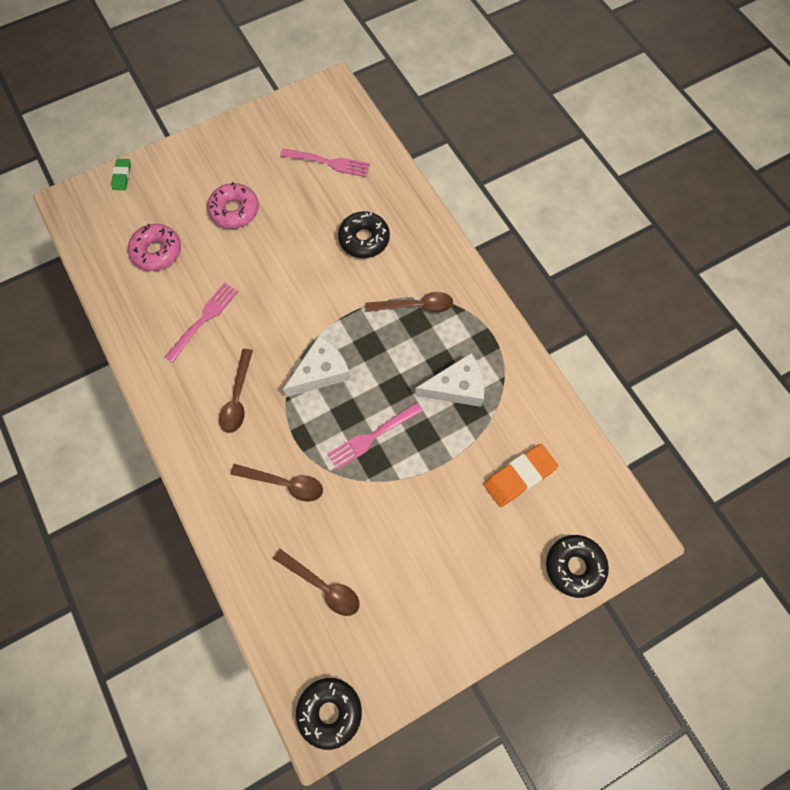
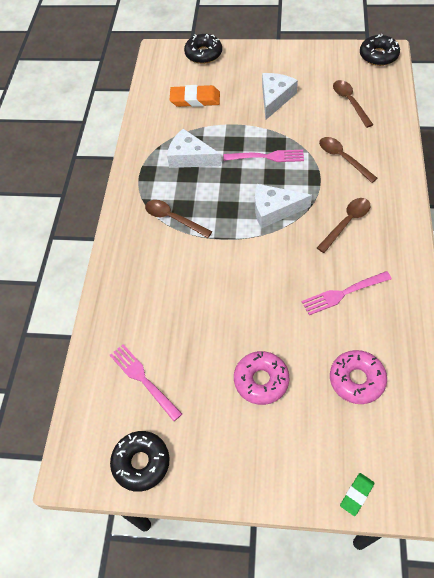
camera: 140 degrees left, 10 degrees down
black donut [338,211,390,258] -> black donut moved to [110,431,169,492]
none -> white cheese [262,73,298,120]

